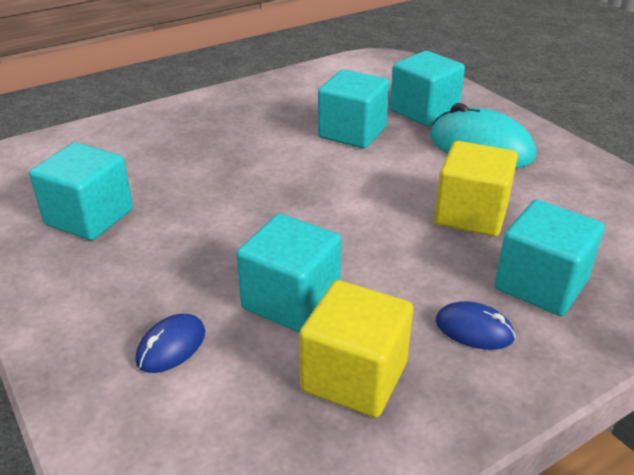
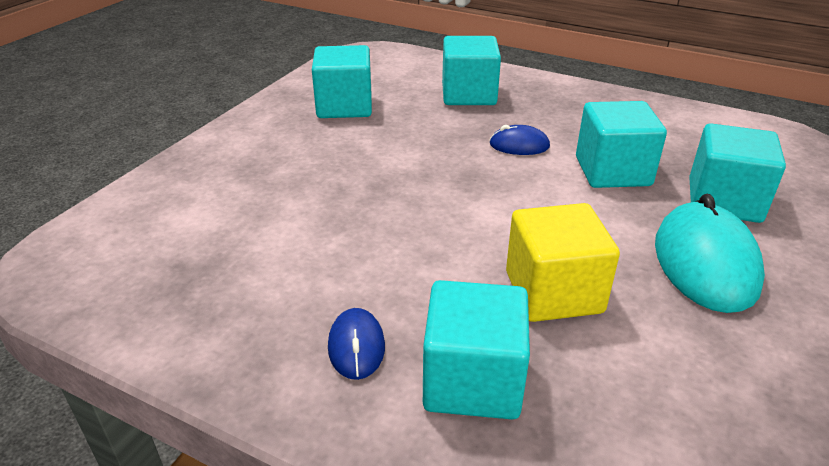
camera: 60 degrees right, 0 degrees up
blue mouse [136,314,205,373] -> blue mouse moved to [490,125,550,155]
turquoise cube [236,214,341,333] -> turquoise cube moved to [442,36,501,105]
yellow cube [299,280,413,417] -> none

